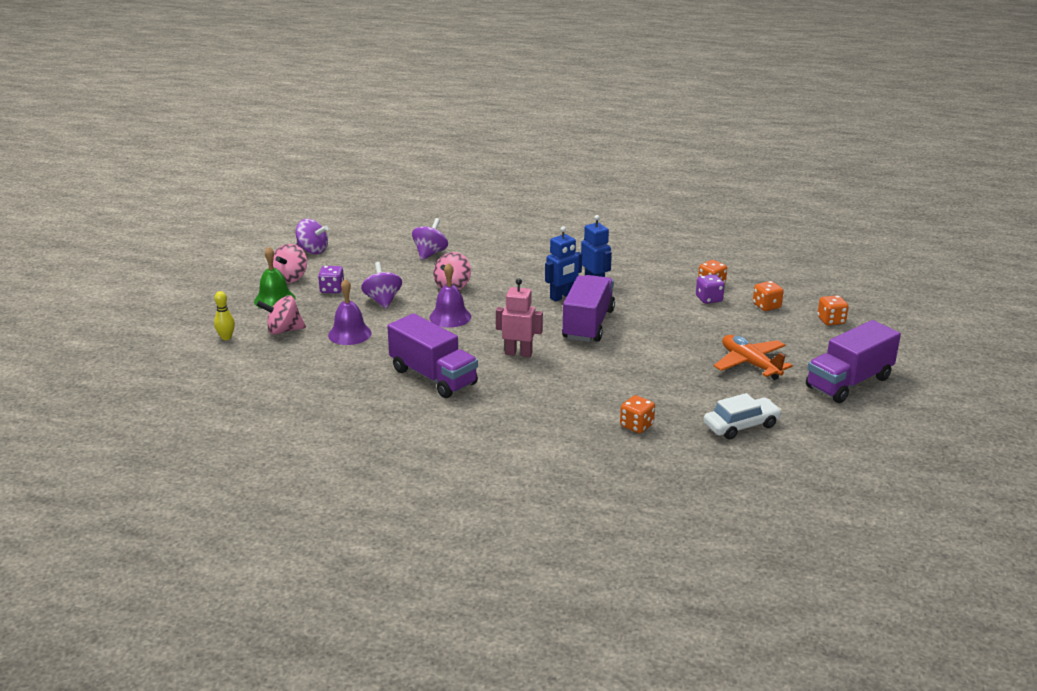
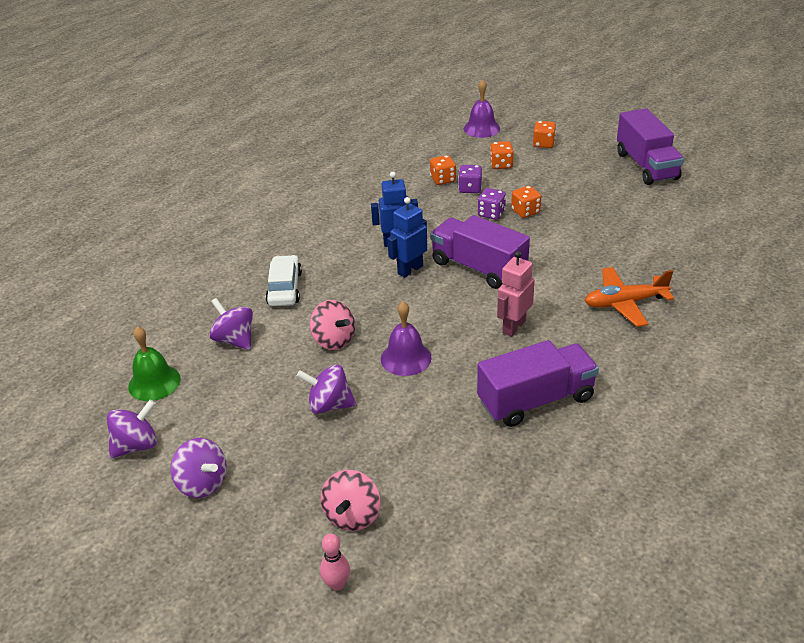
camera: 65 degrees left, 10 degrees up
yellow bowling pin [214,291,235,340] -> pink bowling pin [320,533,350,591]
green bell [254,246,296,309] -> green bell moved to [128,326,180,401]
pink spinning top [273,244,307,283] -> purple spinning top [171,438,227,498]
purple dice [318,266,344,293] -> purple dice moved to [478,188,506,220]
purple bell [328,279,372,345] -> purple bell moved to [464,79,500,138]
blue robot [545,226,582,302] -> blue robot turned 120 degrees counterclockwise [387,197,427,278]
orange dice [620,395,655,433] -> orange dice moved to [511,186,541,218]
white car [704,393,782,439] -> white car moved to [265,255,302,306]
orange plane [714,335,793,380] -> orange plane moved to [585,267,674,327]

